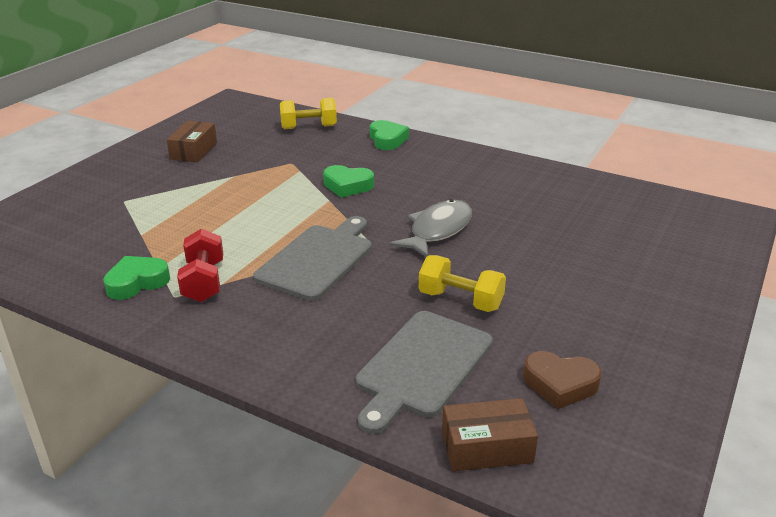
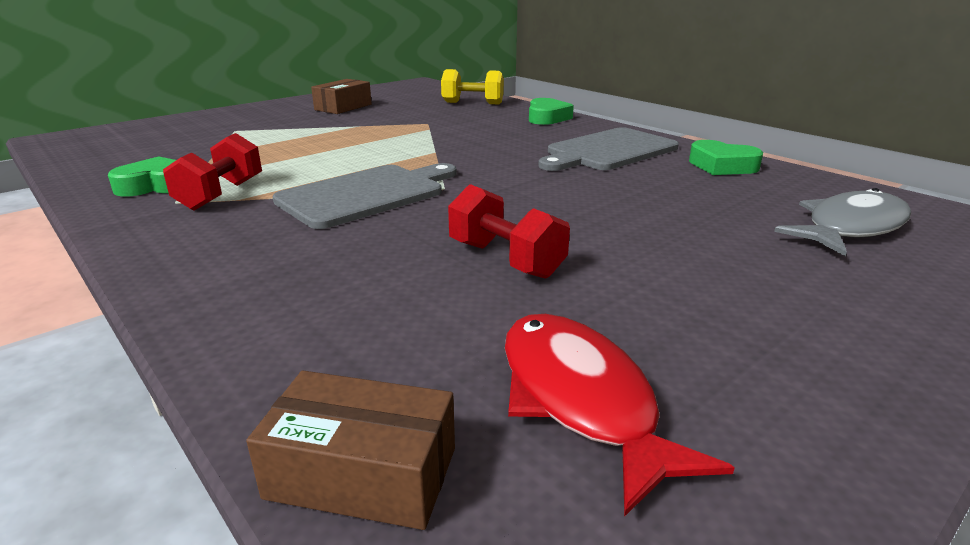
camera: 20 degrees right, 5 degrees down
green heart [323,165,374,198] -> green heart moved to [689,140,763,175]
grey cutting board [356,311,493,434] -> grey cutting board moved to [538,127,679,171]
grey fish [389,199,472,257] -> grey fish moved to [774,188,911,256]
yellow dumbbell [419,255,506,312] -> red dumbbell [448,184,570,279]
brown heart [523,351,602,409] -> red fish [505,314,735,517]

